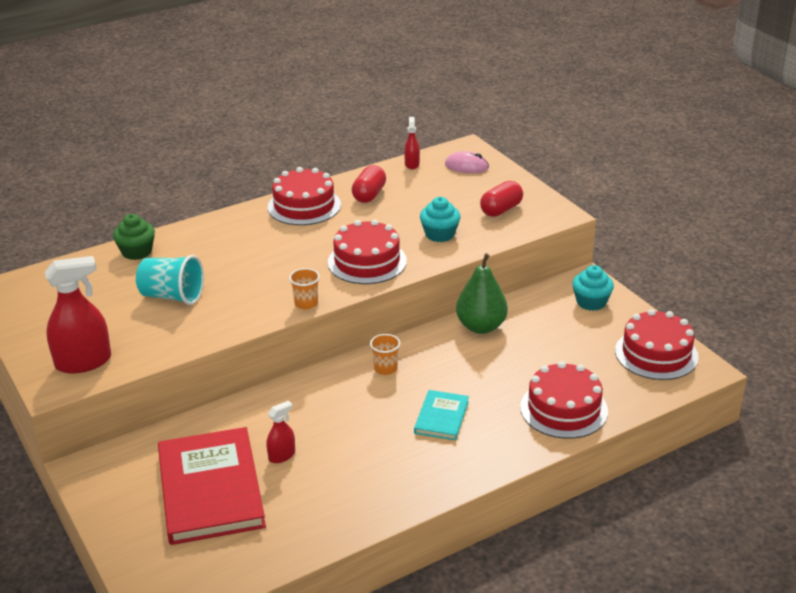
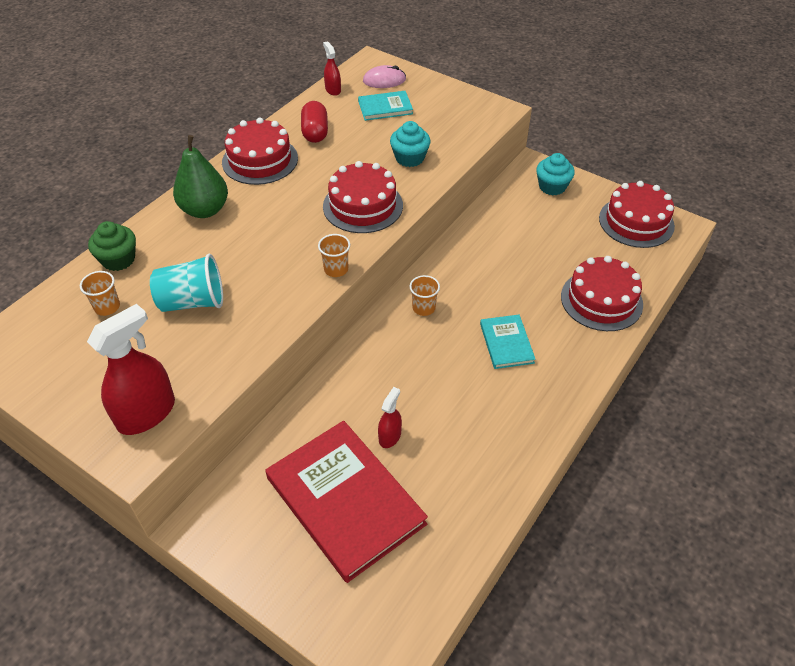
camera: 25 degrees left, 15 degrees up
green pear [456,253,508,334] -> green pear moved to [173,135,228,218]
red capsule [480,181,523,217] -> none
none -> orange cup [80,271,120,316]
none -> turquoise book [358,91,413,121]

